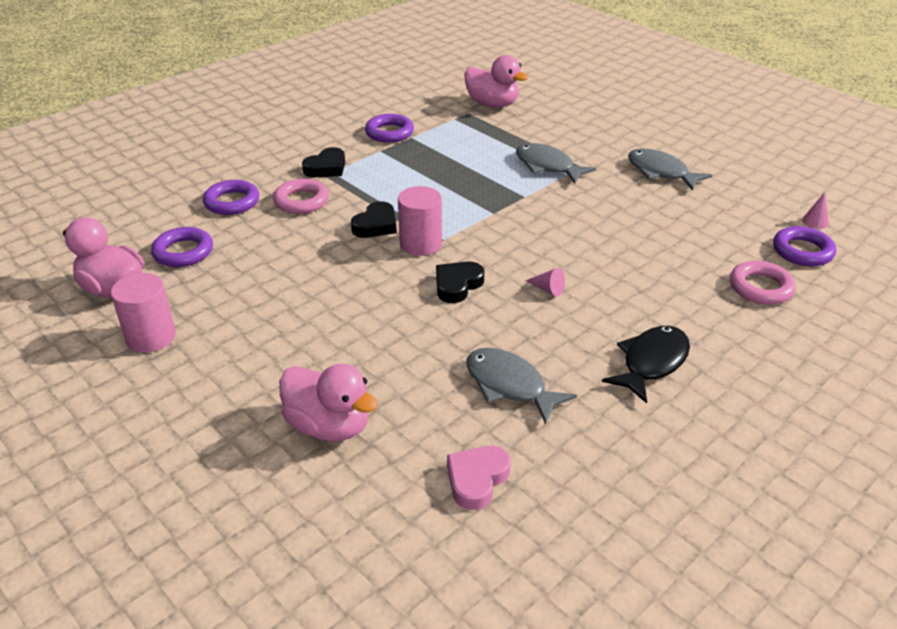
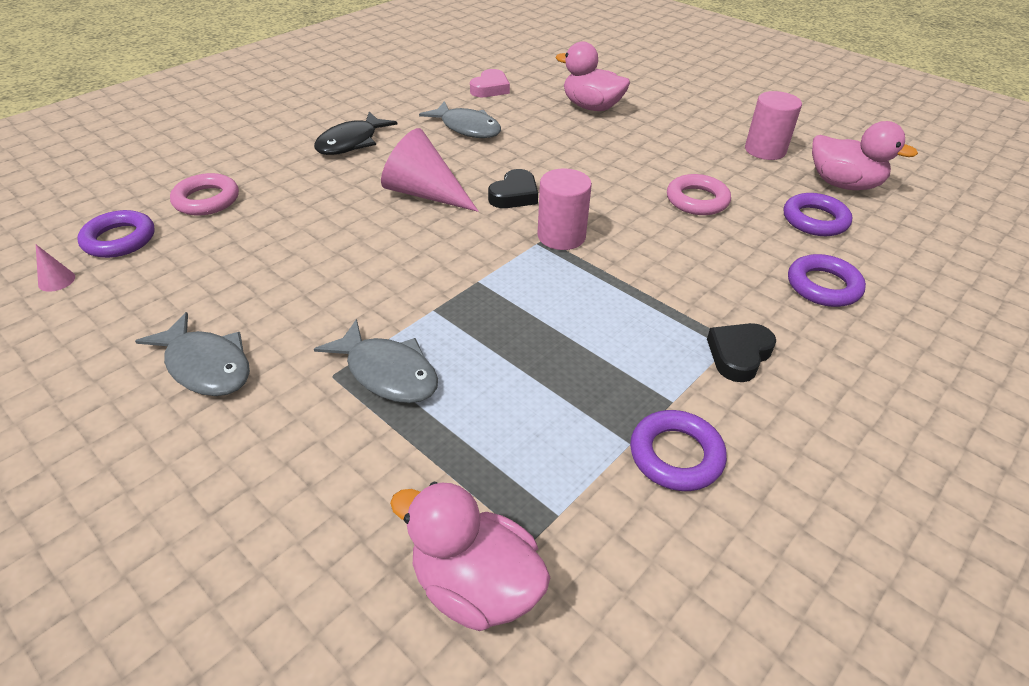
camera: 175 degrees right, 5 degrees up
pink ring [273,179,329,214] -> pink ring moved to [667,174,731,215]
black heart [351,201,397,238] -> none
pink cone [525,268,565,296] -> pink cone [381,128,478,212], size x2.42

